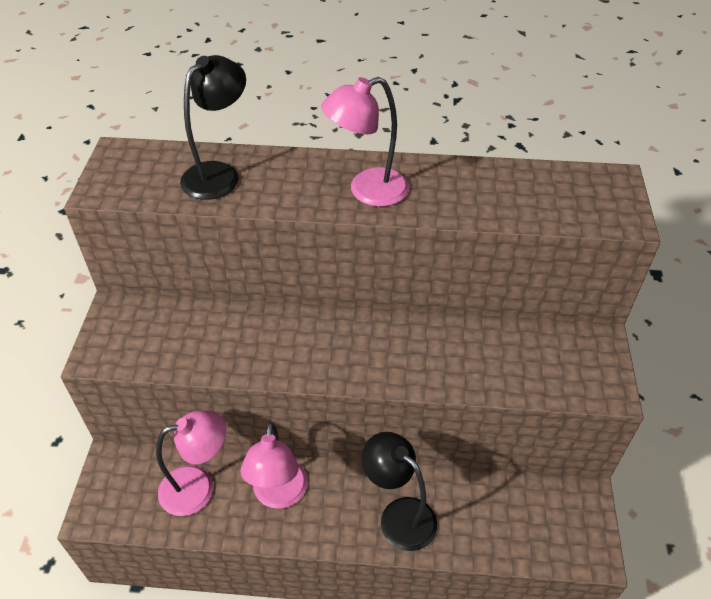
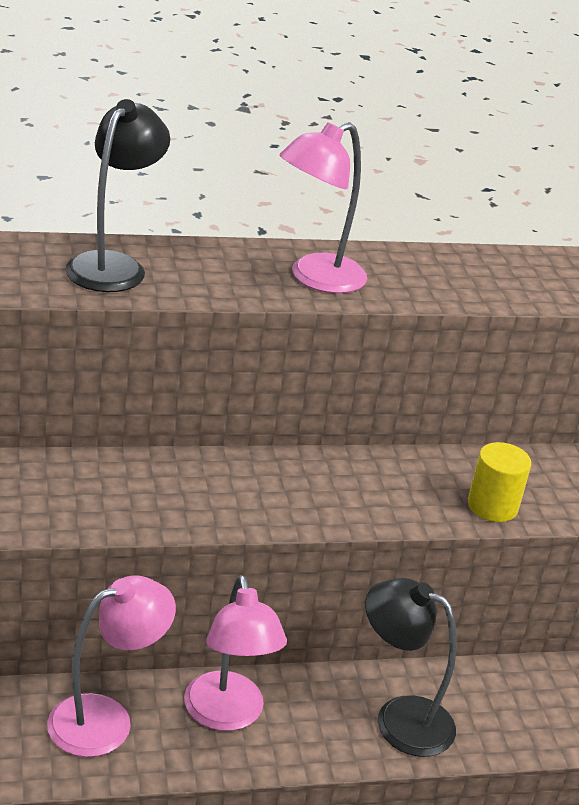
camera: 20 degrees left, 15 degrees down
none -> yellow cylinder [468,442,531,522]

